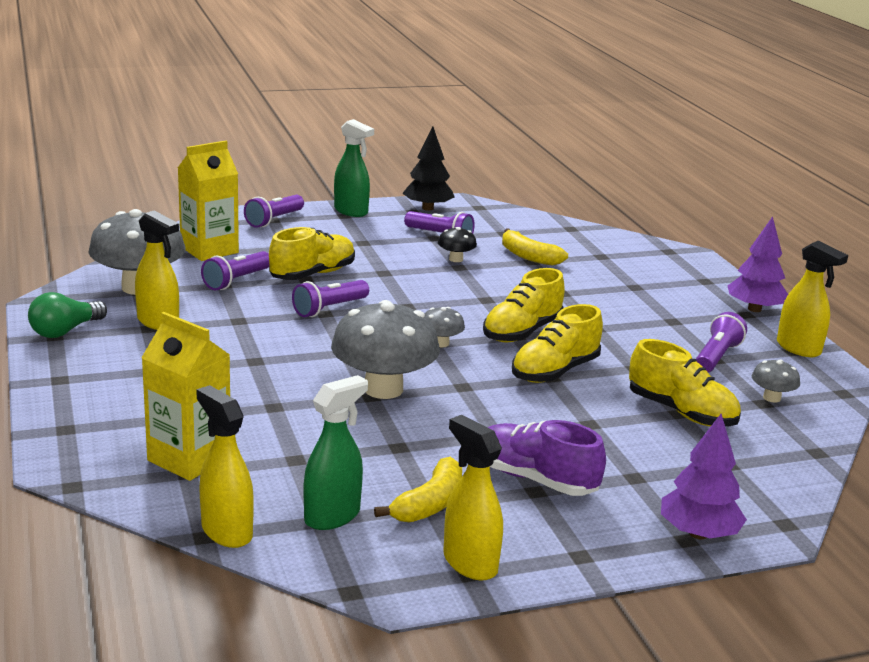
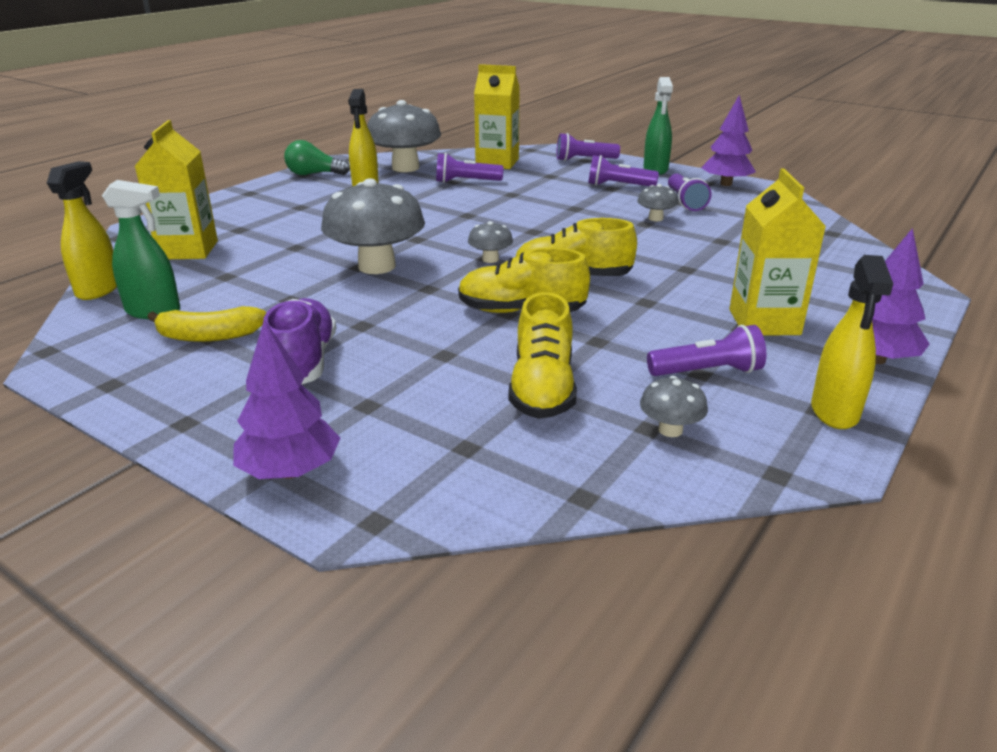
camera: 55 degrees right, 5 degrees up
yellow shoe [269,227,355,280] -> none
purple flashlight [292,280,369,317] -> purple flashlight moved to [588,155,659,186]
black tree [402,127,454,211] -> purple tree [701,95,756,186]
black mushroom [438,227,477,262] -> grey mushroom [637,184,678,221]
yellow spray bottle [443,415,503,581] -> none
yellow banana [502,229,568,266] -> none
none -> yellow carton [729,168,826,335]

